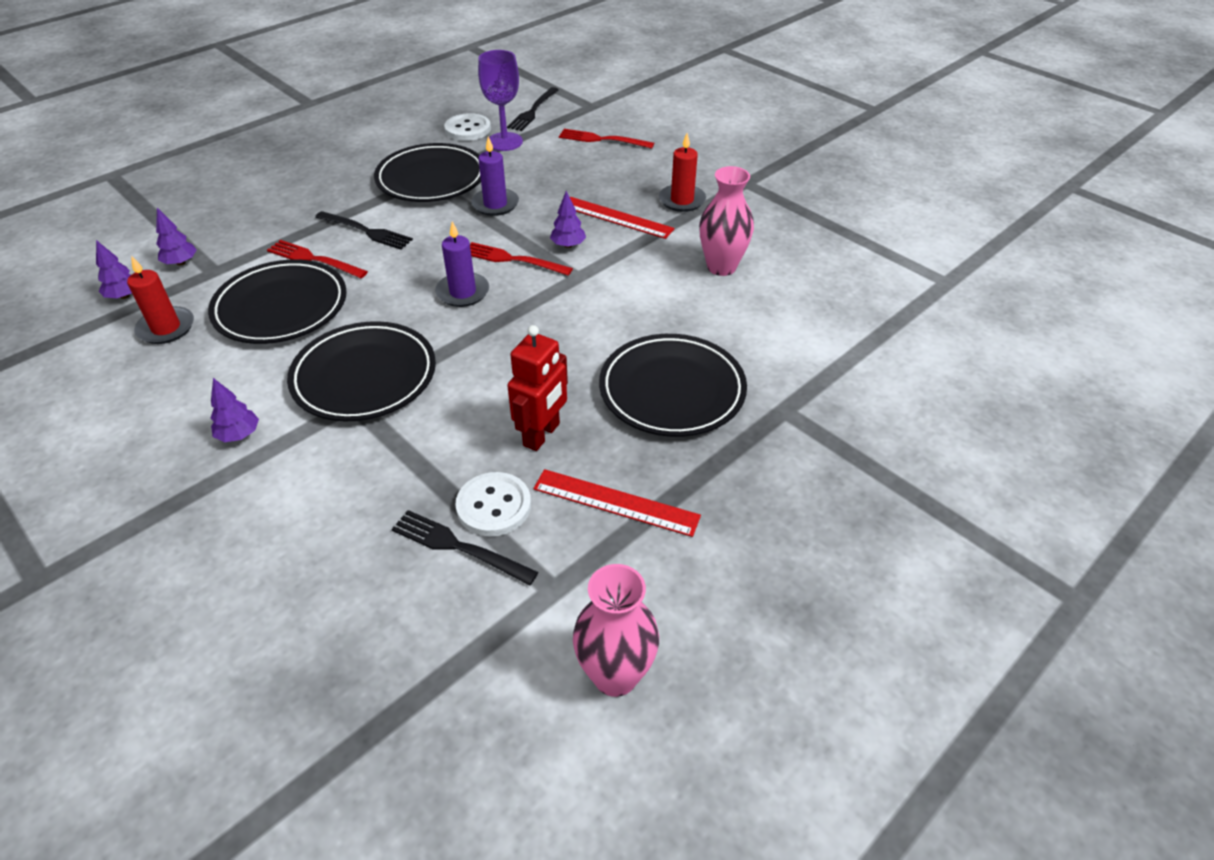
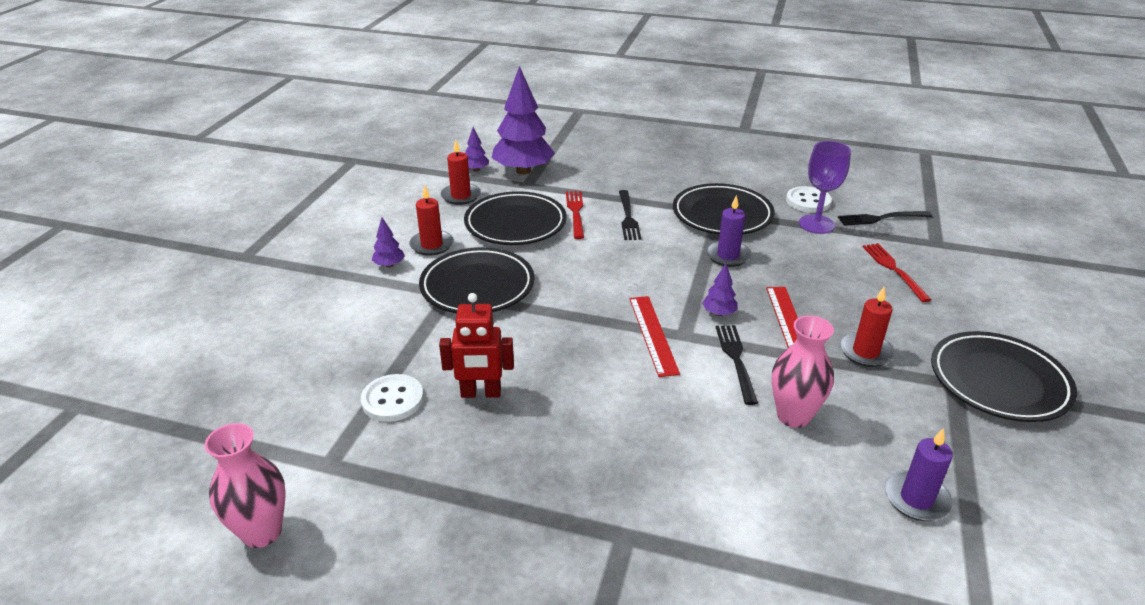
camera: 60 degrees right, 10 degrees down
purple tree [156,208,197,266] -> purple tree [492,66,555,175], size x2.31
black fork [392,510,539,586] -> black fork moved to [716,325,758,405]
purple candle [435,221,489,307] -> purple candle moved to [885,428,953,521]
red fork [470,242,573,276] -> none
red ruler [533,469,701,537] -> red ruler moved to [629,296,680,377]
black plate [599,334,747,437] -> black plate moved to [931,331,1077,422]
none -> red candle [409,185,454,256]

